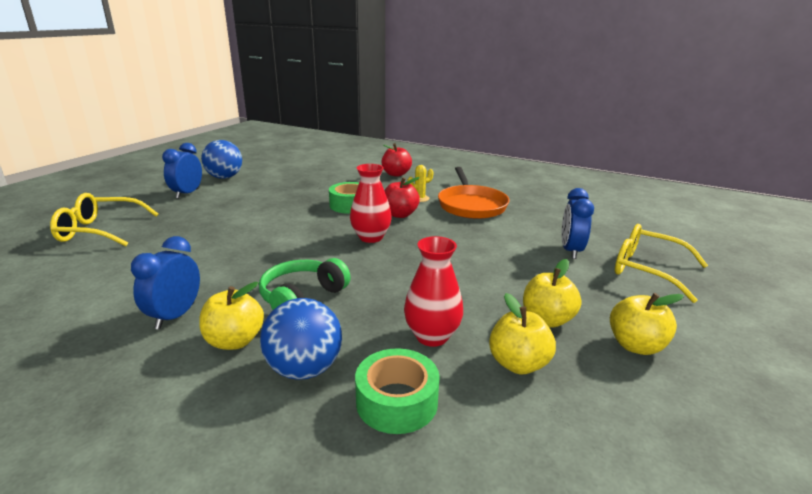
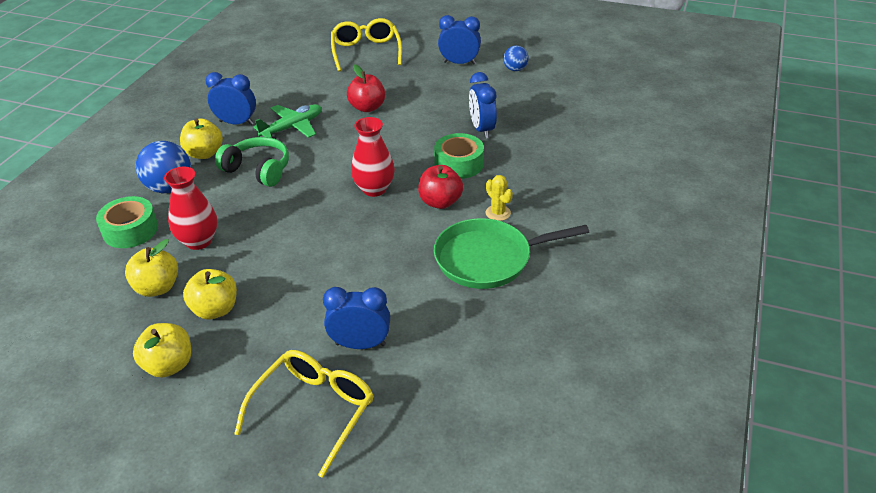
camera: 85 degrees right, 15 degrees up
blue ball [201,140,242,179] -> blue ball [503,45,529,71], size x0.58
red apple [382,143,412,177] -> red apple moved to [347,64,385,112]
orange pan [438,167,509,219] -> green pan [434,218,589,289]
none -> green plane [253,104,322,138]
none -> blue clock [469,72,497,139]

